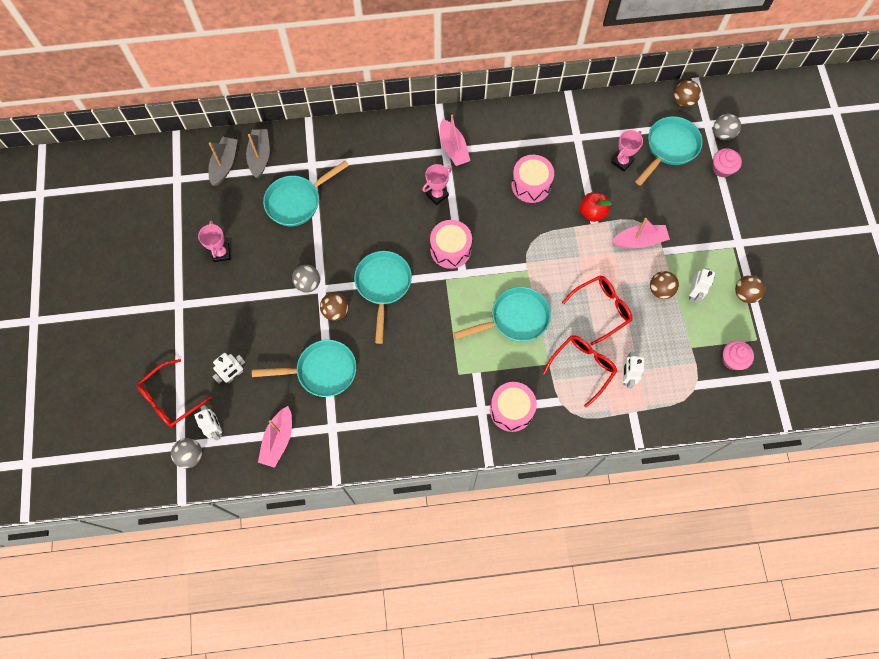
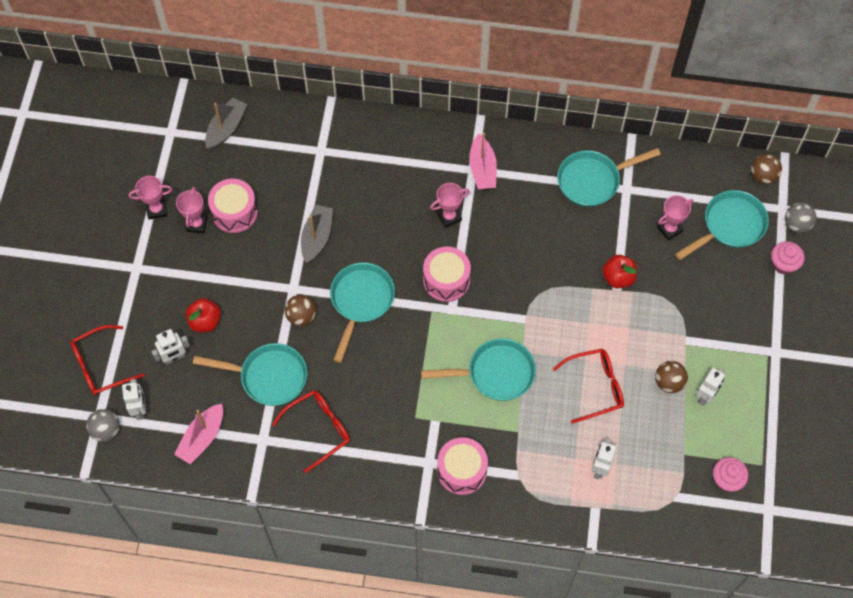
camera: 15 degrees right, 5 degrees down
grey boat [246,129,270,178] -> grey boat moved to [301,205,333,263]
turquoise pan [263,160,349,226] -> turquoise pan moved to [557,148,661,207]
grey ball [292,265,320,293] -> none
pink drum [511,155,554,203] -> pink drum moved to [208,179,258,233]
red glasses [543,335,617,407] -> red glasses moved to [272,390,350,473]
pink boat [612,218,670,248] -> none
brown ball [735,275,765,303] -> none
none -> pink trophy [129,176,172,220]
none -> red apple [185,298,221,332]

